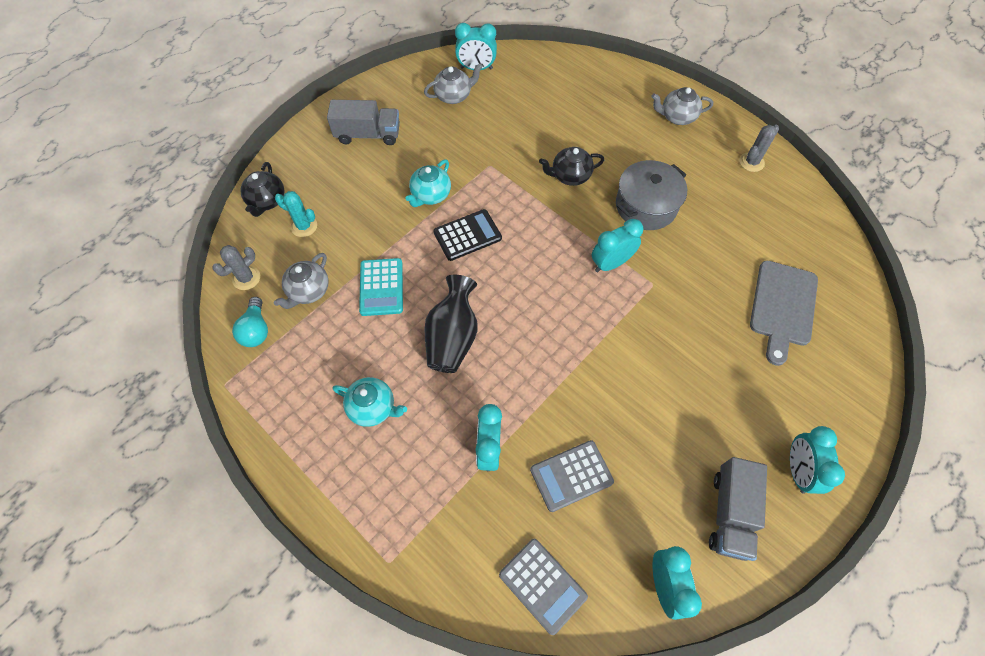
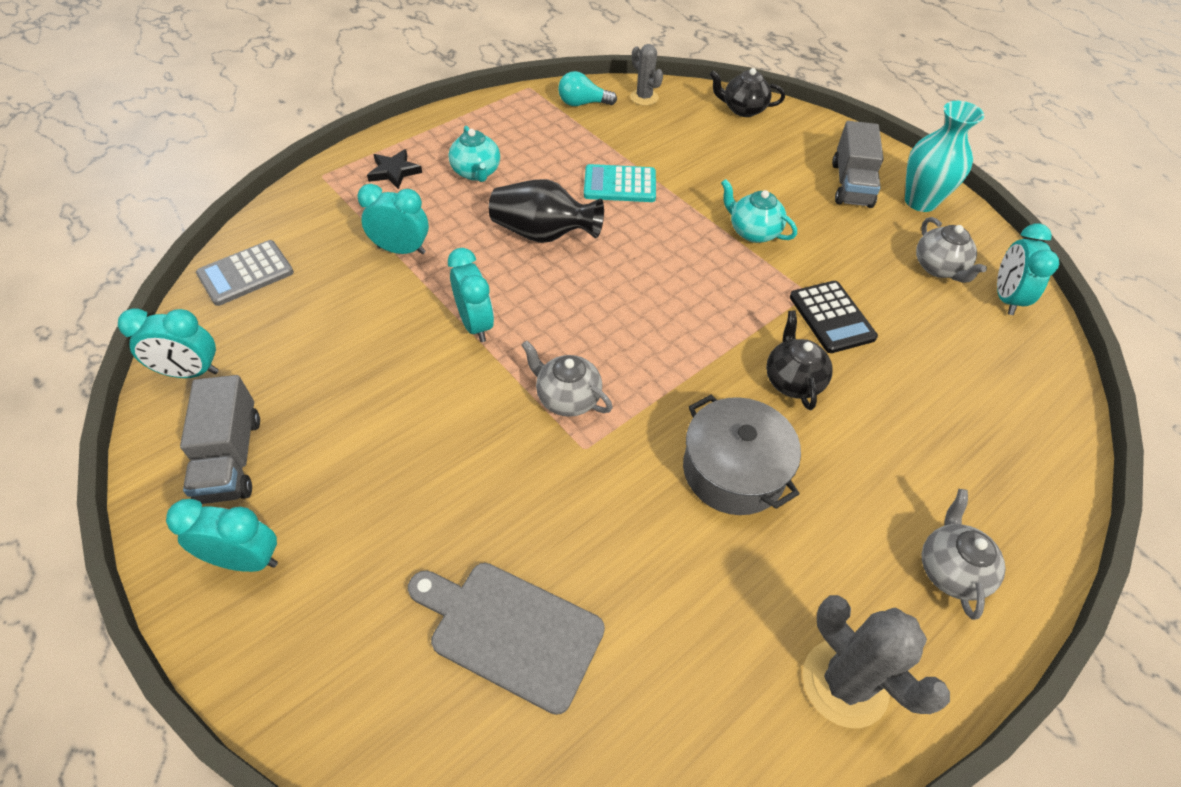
camera: 95 degrees right, 10 degrees down
grey teapot [274,253,329,309] -> grey teapot moved to [521,340,613,417]
turquoise cactus [275,191,317,237] -> none
turquoise teapot [333,377,407,427] -> turquoise teapot turned 45 degrees counterclockwise [448,126,500,182]
black calculator [433,209,502,261] -> black calculator moved to [790,281,878,353]
grey calculator [530,440,614,512] -> none
turquoise clock [592,219,643,272] -> turquoise clock moved to [448,248,494,342]
grey truck [709,457,767,561] -> grey truck turned 120 degrees counterclockwise [180,375,260,504]
grey cactus [739,125,779,172] -> grey cactus [803,595,950,728], size x1.65
none -> black star [367,149,422,189]
none -> turquoise vase [905,101,984,212]

